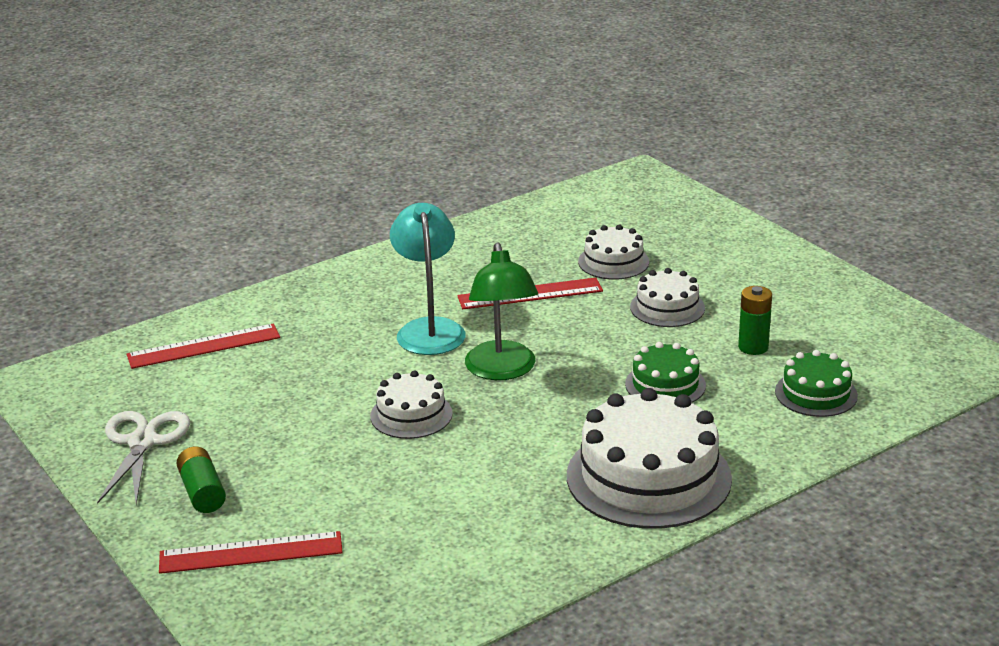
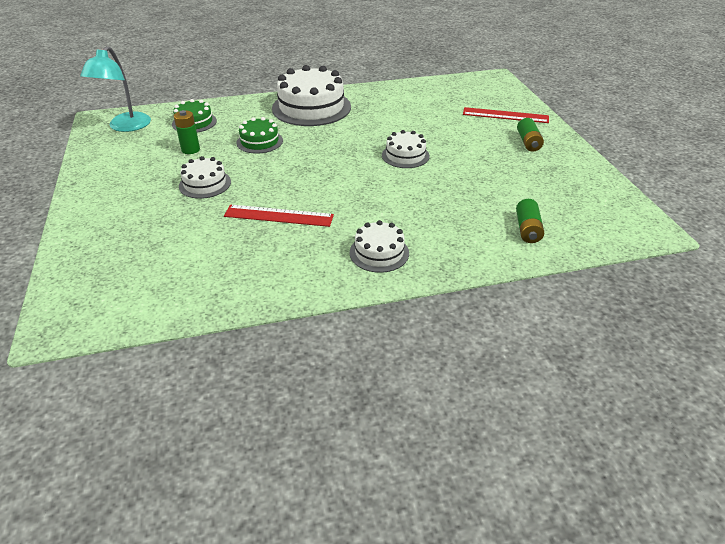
camera: 160 degrees left, 10 degrees up
white scissors [97,411,190,505] -> none
red ruler [127,324,280,369] -> green battery [516,199,544,243]
turquoise lamp [390,203,466,355] -> turquoise lamp moved to [80,46,151,132]
green lamp [465,242,538,380] -> none
white cake [578,225,649,280] -> white cake moved to [350,220,409,273]

